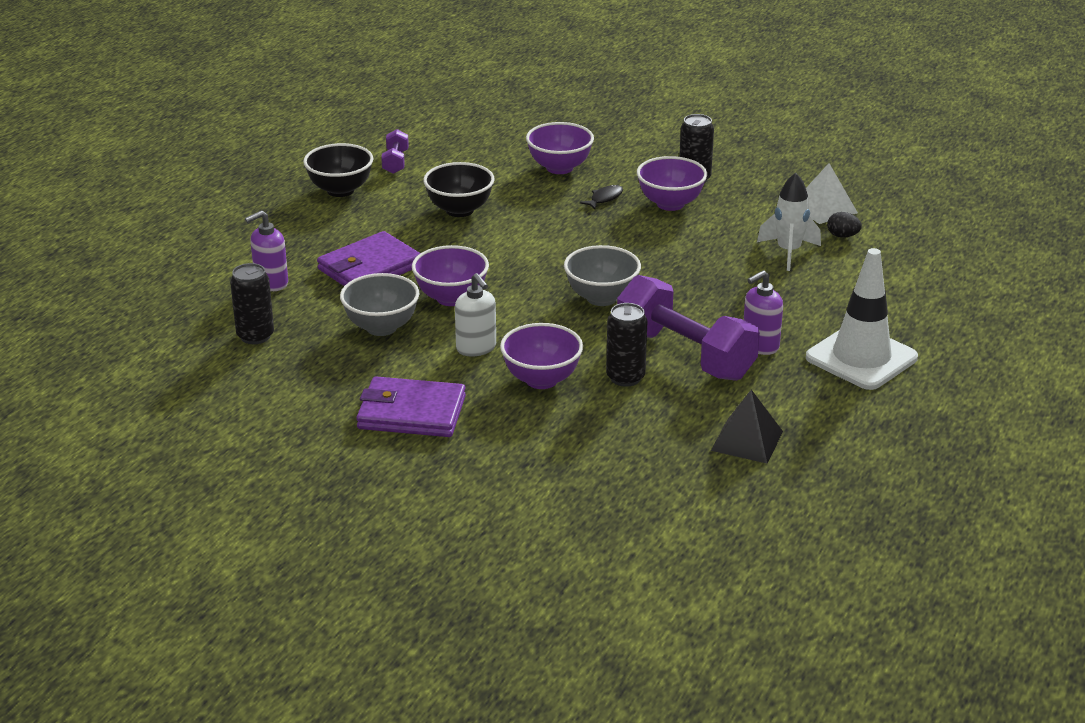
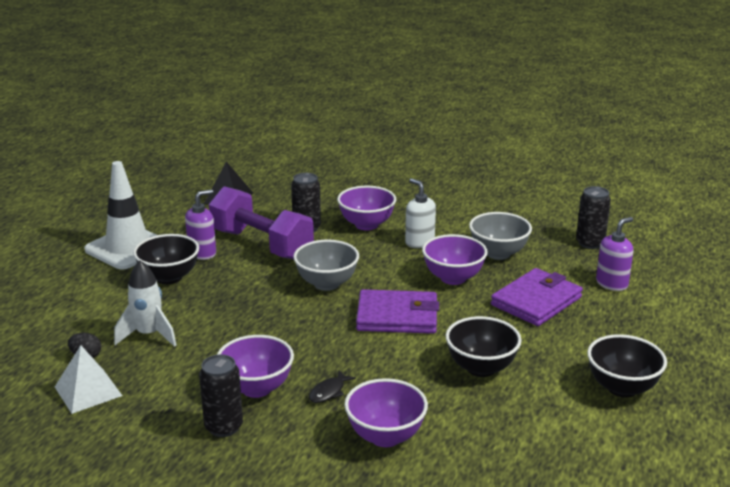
camera: 175 degrees right, 5 degrees down
purple wallet [356,376,466,437] -> purple wallet moved to [356,289,439,334]
purple dumbbell [381,129,409,174] -> none
none -> black bowl [133,234,199,284]

